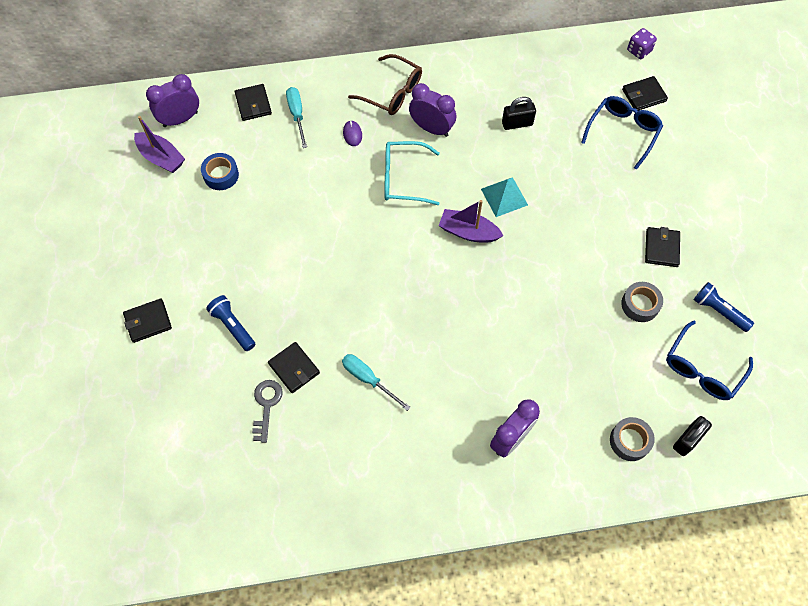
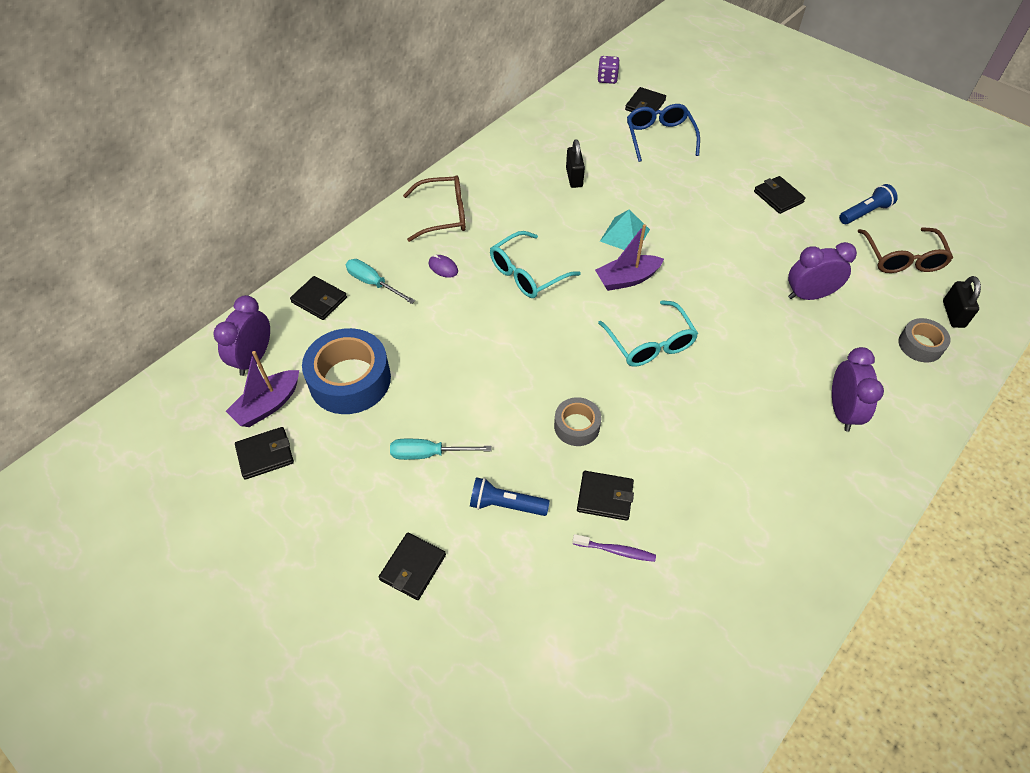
camera: 40 degrees left, 10 degrees down
purple boat [134,116,185,173] -> purple boat turned 135 degrees clockwise [226,351,299,427]
blue tape [201,153,239,190] -> blue tape [302,328,391,414], size x1.85
grey key [252,380,283,443] -> purple toothbrush [572,534,656,562]
turquoise screwdriver [342,354,411,411] -> turquoise screwdriver moved to [390,439,491,460]
purple clock [409,83,456,137] -> purple clock moved to [788,242,857,300]
black padlock [502,97,536,130] -> black padlock turned 45 degrees counterclockwise [566,139,585,188]
grey tape [621,282,663,322] -> grey tape moved to [554,397,602,446]
blue glasses [666,321,753,400] -> brown glasses [858,227,953,273]
blue flashlight [694,282,754,332] -> blue flashlight turned 150 degrees clockwise [839,184,898,224]
none -> black wallet [235,427,294,480]
none -> turquoise glasses [598,300,698,367]

